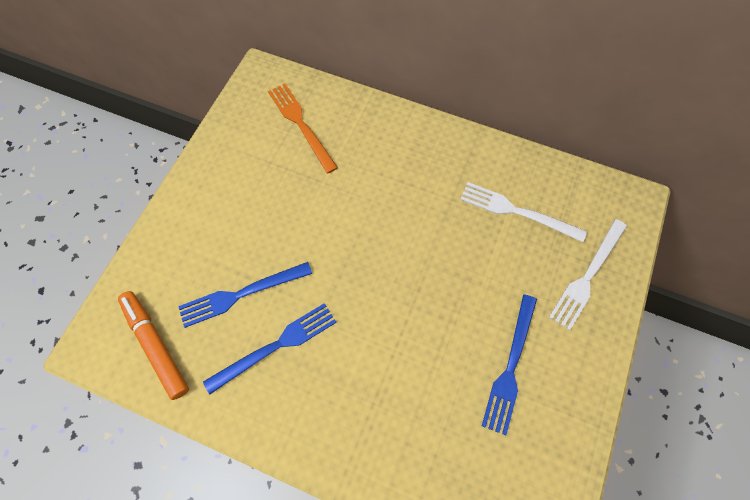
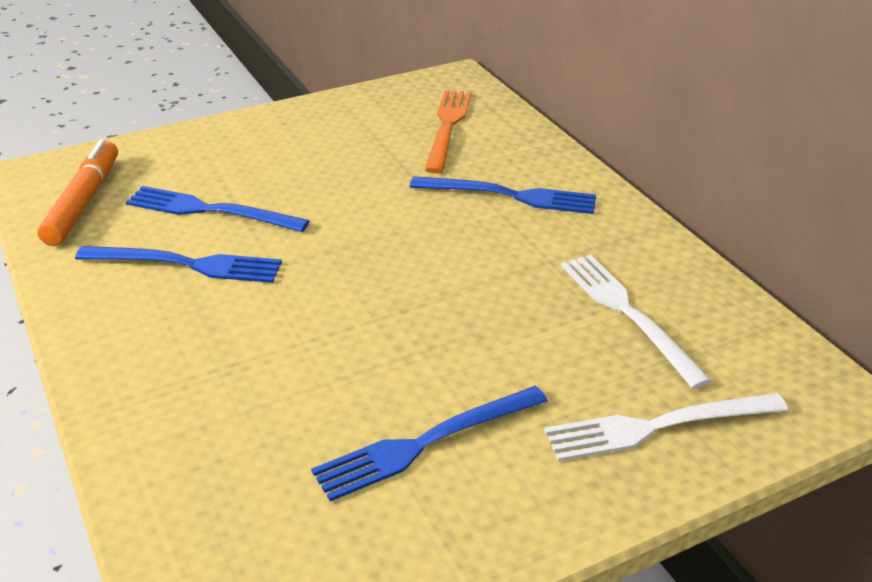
camera: 40 degrees right, 30 degrees down
none -> blue fork [410,176,596,214]

